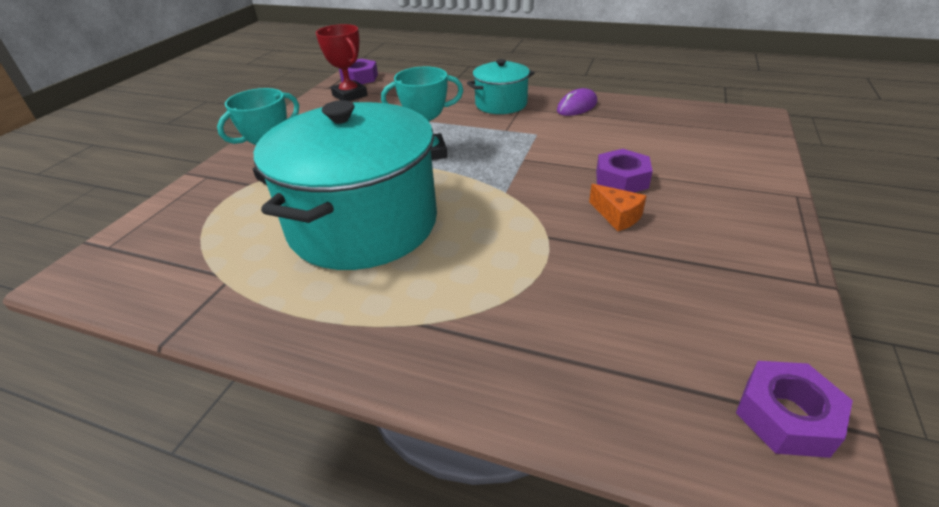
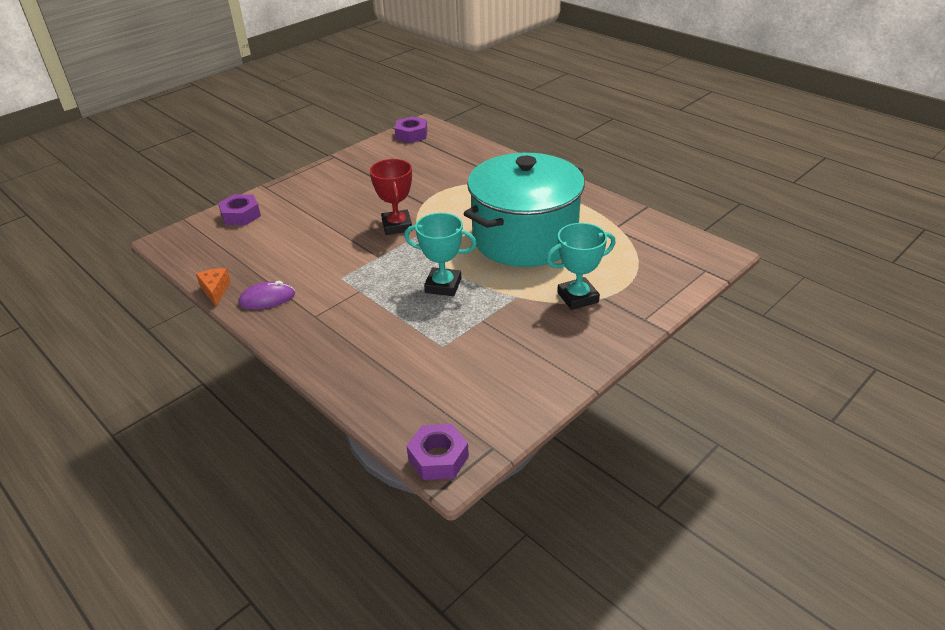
camera: 155 degrees left, 0 degrees up
red trophy [316,24,368,101] -> red trophy moved to [370,159,413,235]
turquoise pot [467,59,535,114] -> none
orange cheese [589,184,646,231] -> orange cheese moved to [196,268,231,306]
purple nut [596,149,653,192] -> purple nut moved to [218,194,261,225]

